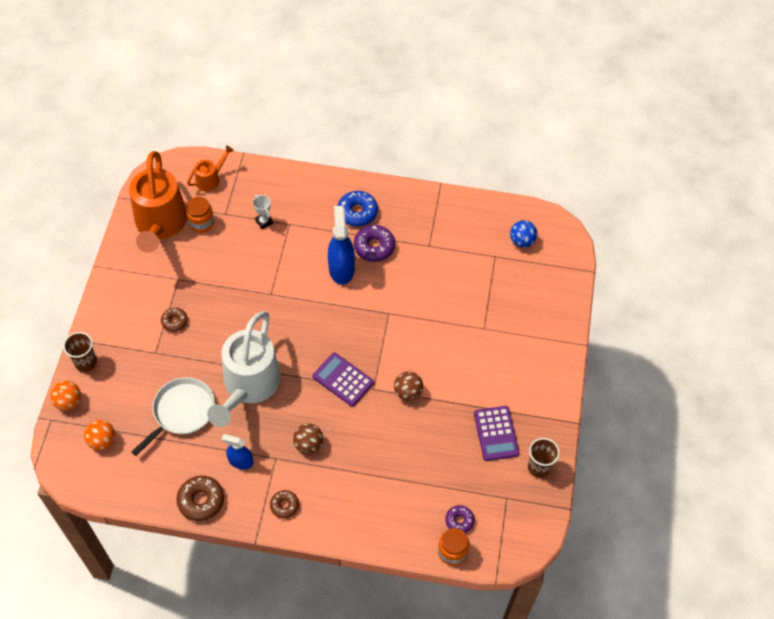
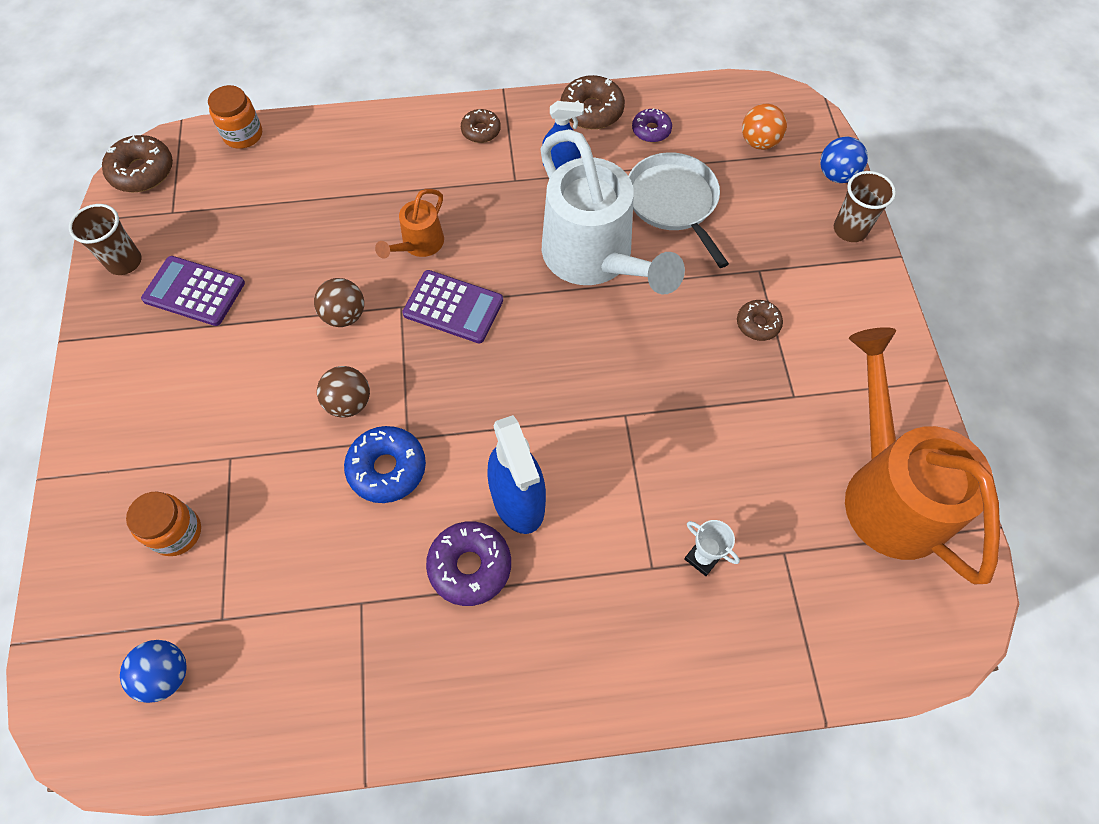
camera: 165 degrees right, 5 degrees up
orange ball [50,381,81,411] -> blue ball [820,137,868,183]
white pan [132,377,215,456] -> white pan turned 135 degrees clockwise [629,152,729,268]
orange jar [186,197,214,233] -> orange jar moved to [126,492,201,556]
orange watering can [187,145,234,192] -> orange watering can moved to [375,189,444,259]
white watering can [207,311,281,427] -> white watering can turned 150 degrees clockwise [541,129,685,295]
brown ball [293,423,323,454] -> brown ball moved to [317,366,370,418]
blue donut [338,191,378,226] -> blue donut moved to [344,426,426,503]
purple donut [445,505,475,533] -> purple donut moved to [632,108,672,142]
purple calculator [474,406,520,461] -> purple calculator turned 45 degrees counterclockwise [141,256,245,326]
none -> brown donut [102,135,173,192]

